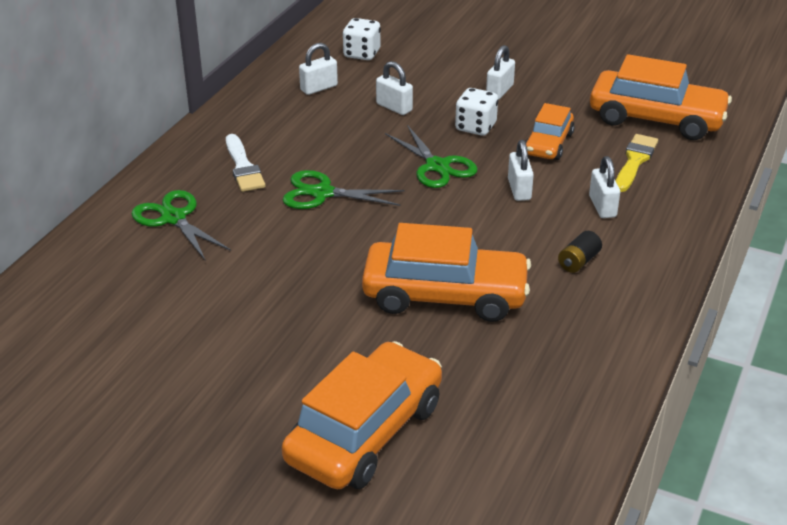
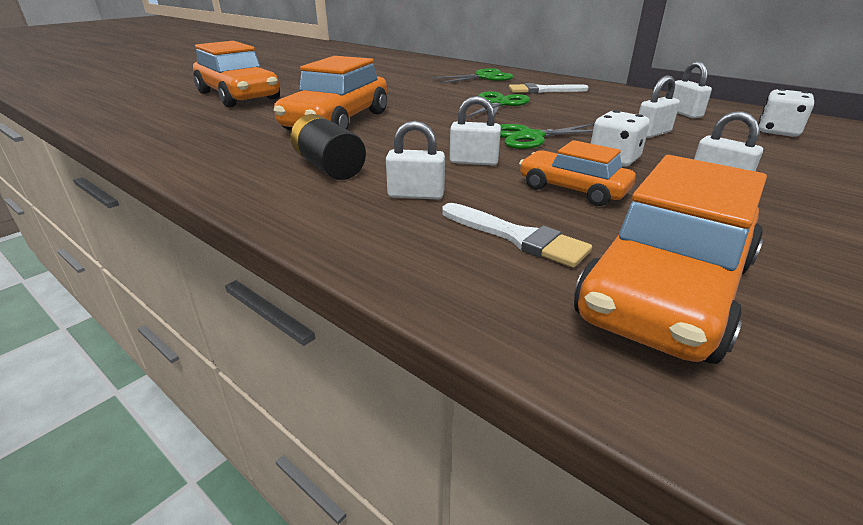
camera: 105 degrees right, 5 degrees down
black battery [558,231,602,273] -> black battery [290,114,366,180], size x1.63
yellow brush [616,134,658,192] -> white brush [443,203,592,268]

